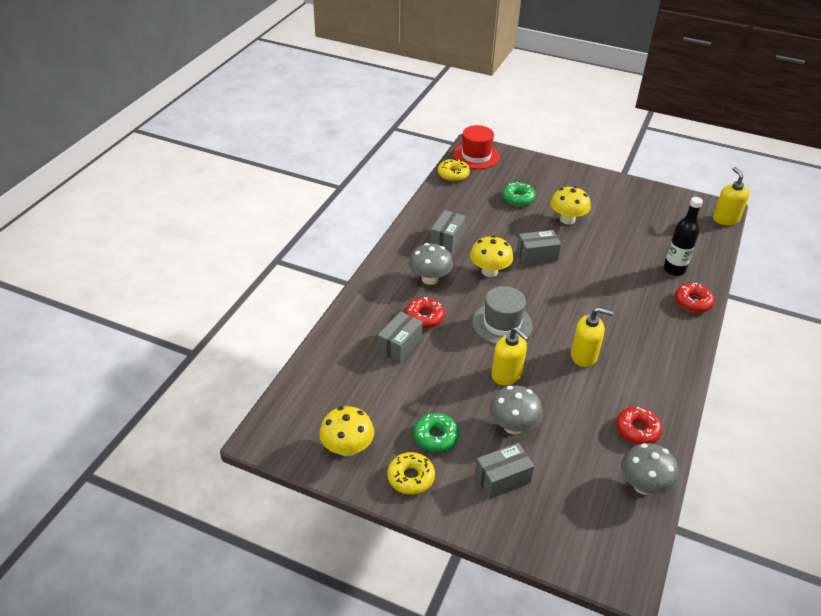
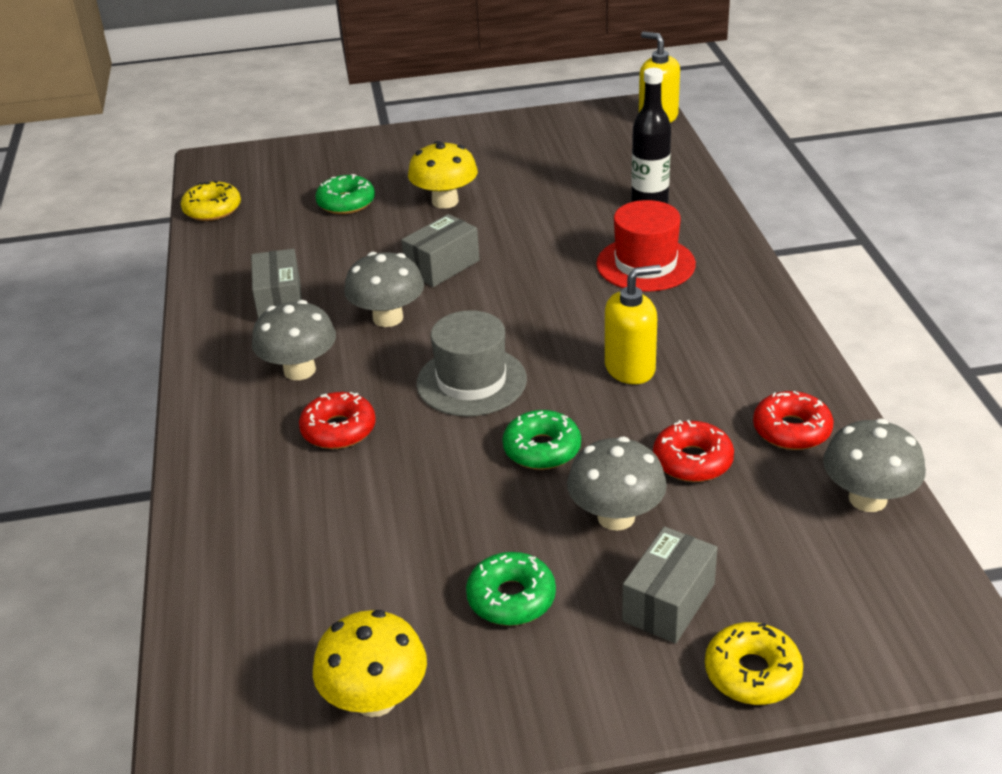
camera: 30 degrees left, 5 degrees down
grey box [378,311,423,363] -> none
yellow donut [387,452,435,495] -> yellow donut moved to [705,622,803,705]
red hat [453,125,500,169] -> red hat moved to [596,200,696,292]
yellow mushroom [470,235,513,277] -> grey mushroom [344,252,424,327]
yellow soap dispenser [491,327,529,385] -> green donut [502,410,581,470]
red donut [675,283,715,313] -> red donut moved to [653,420,734,482]

